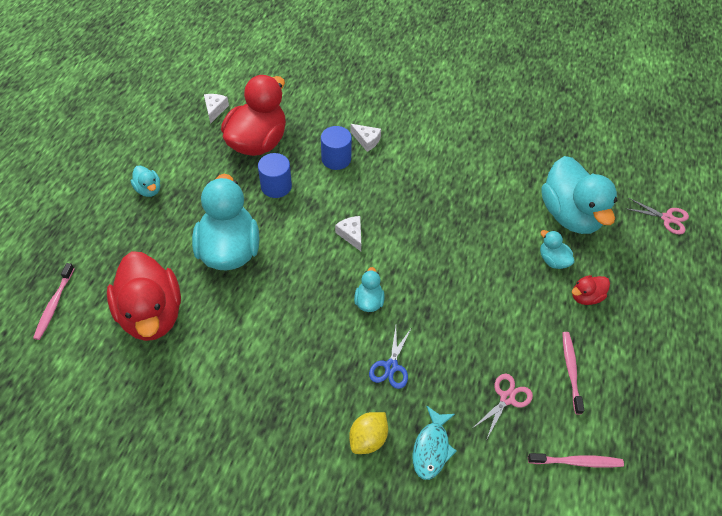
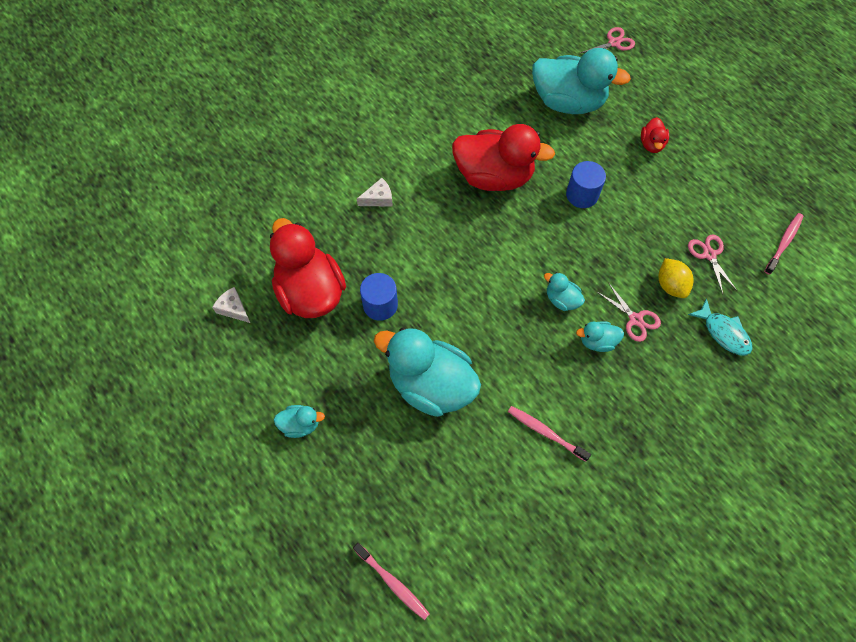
camera: 55 degrees left, 10 degrees up
red duck [107,251,181,341] -> red duck moved to [452,124,555,191]
blue cylinder [321,126,352,170] -> blue cylinder moved to [566,161,606,208]
white cheese [335,216,361,251] -> none
yellow lemon [349,412,388,454] -> yellow lemon moved to [659,258,694,298]
blue scissors [369,327,412,389] -> pink scissors [597,282,661,342]
turquoise duck [540,230,575,269] -> turquoise duck moved to [576,321,624,352]
pink toothbrush [562,332,584,414] -> pink toothbrush moved to [508,406,591,462]

